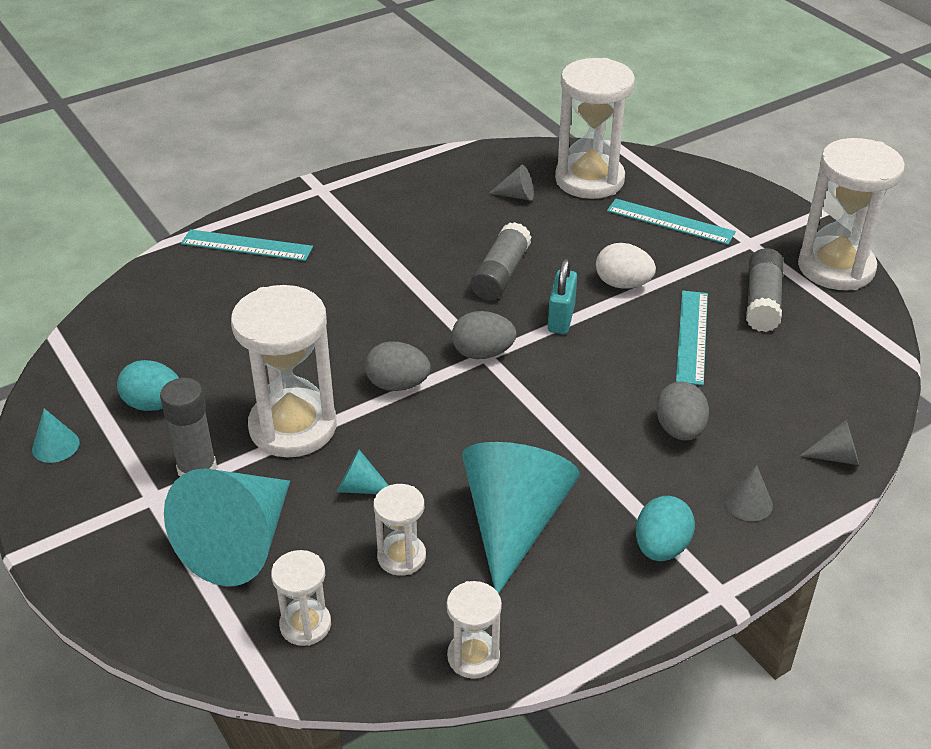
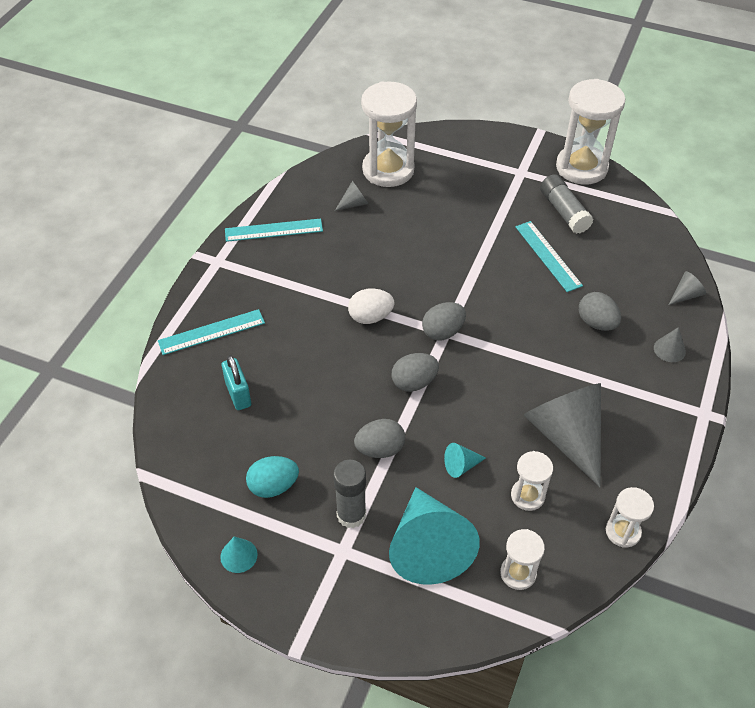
camera: 35 degrees left, 10 degrees up
white hourglass [231,285,337,457] -> grey egg [354,419,405,458]
turquoise cone [462,442,580,594] -> grey cone [524,383,601,487]
grey glue stick [471,222,532,301] -> none
turquoise padlock [548,259,577,334] -> turquoise padlock moved to [222,355,251,410]
white egg [596,243,656,289] -> white egg moved to [348,288,394,324]
turquoise ruler [607,199,736,245] -> turquoise ruler moved to [225,218,323,242]
turquoise egg [636,496,695,561] -> none

